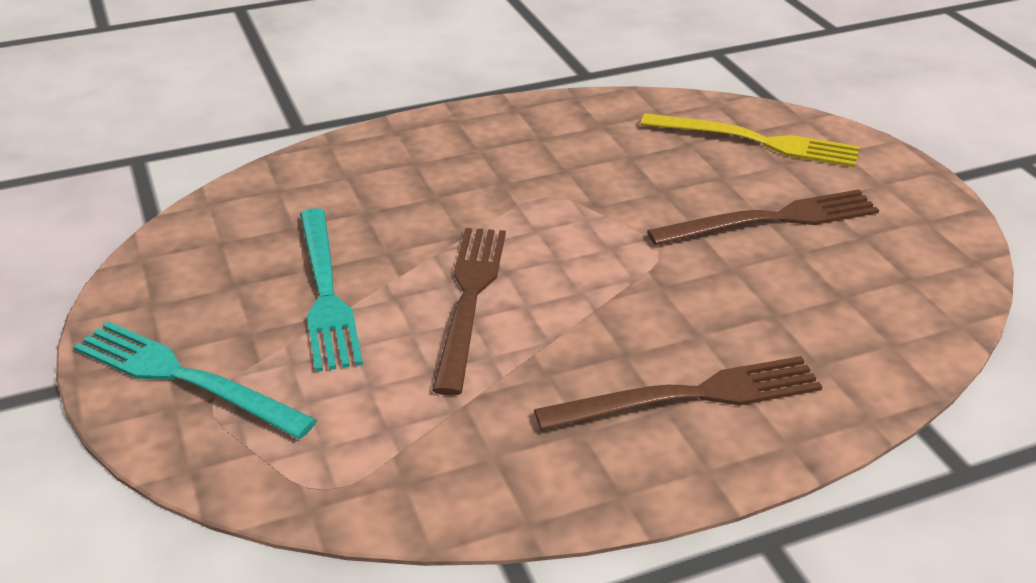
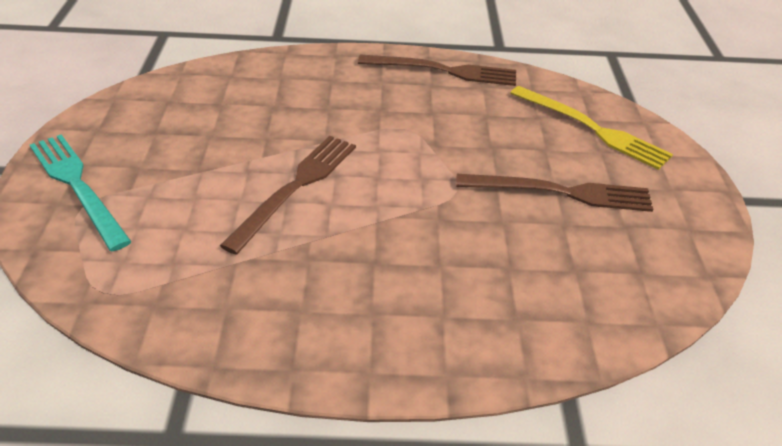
camera: 20 degrees right, 5 degrees up
turquoise fork [300,208,363,372] -> none
brown fork [534,356,822,431] -> brown fork moved to [358,55,516,86]

